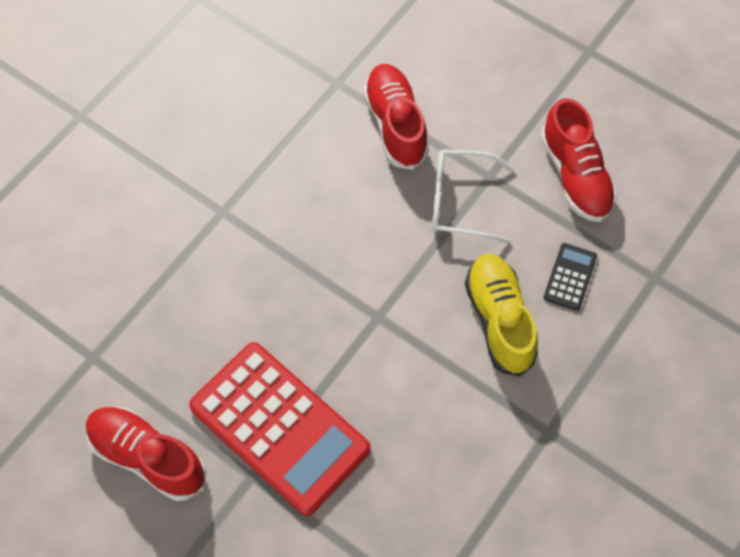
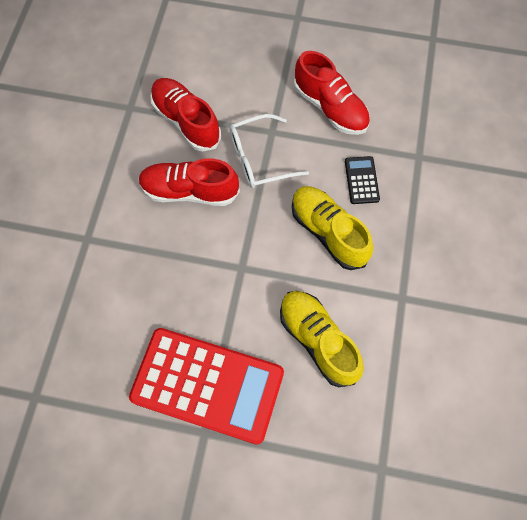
camera: 25 degrees left, 5 degrees up
red shoe [86,406,206,501] -> red shoe moved to [138,158,240,206]
none -> yellow shoe [280,291,364,387]

